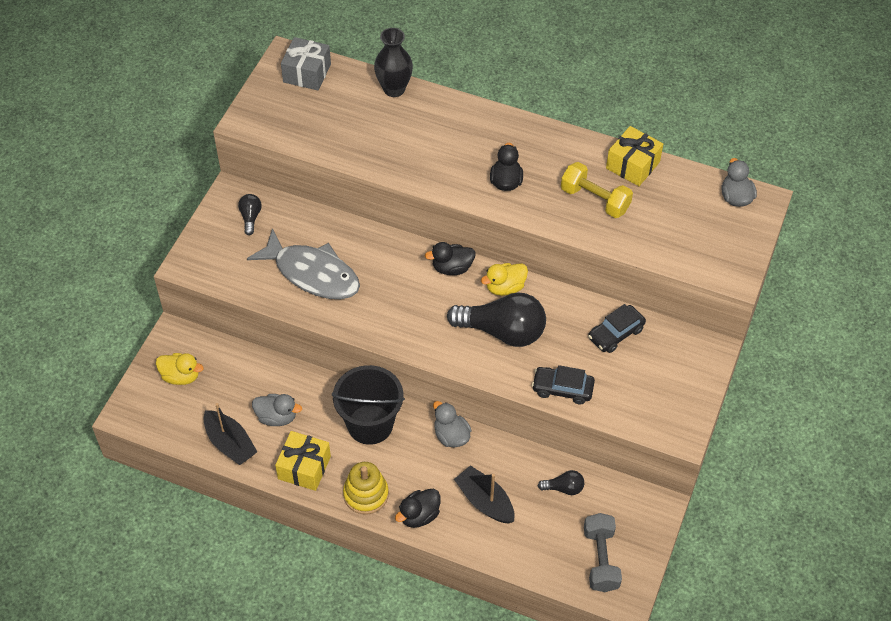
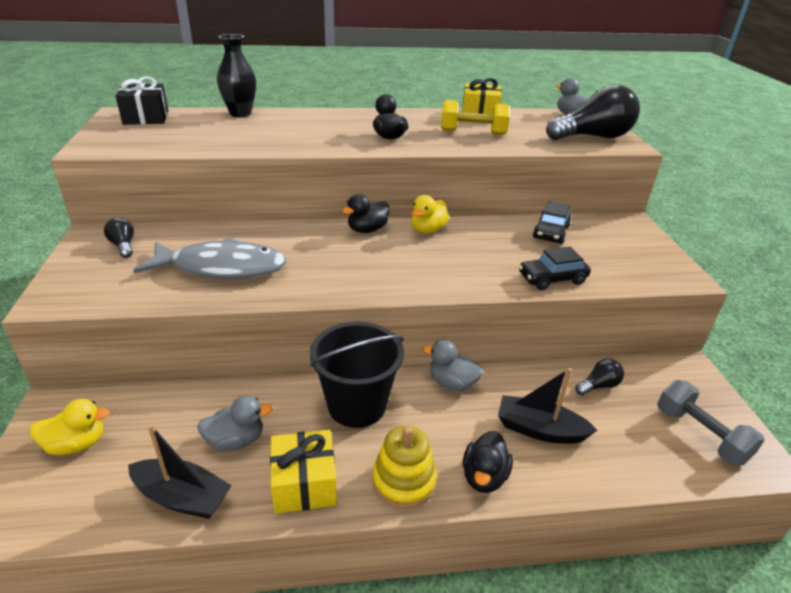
camera: 30 degrees left, 20 degrees down
grey gift [281,37,331,90] -> black gift [116,76,169,125]
black light bulb [447,292,546,347] -> black light bulb moved to [546,84,640,140]

